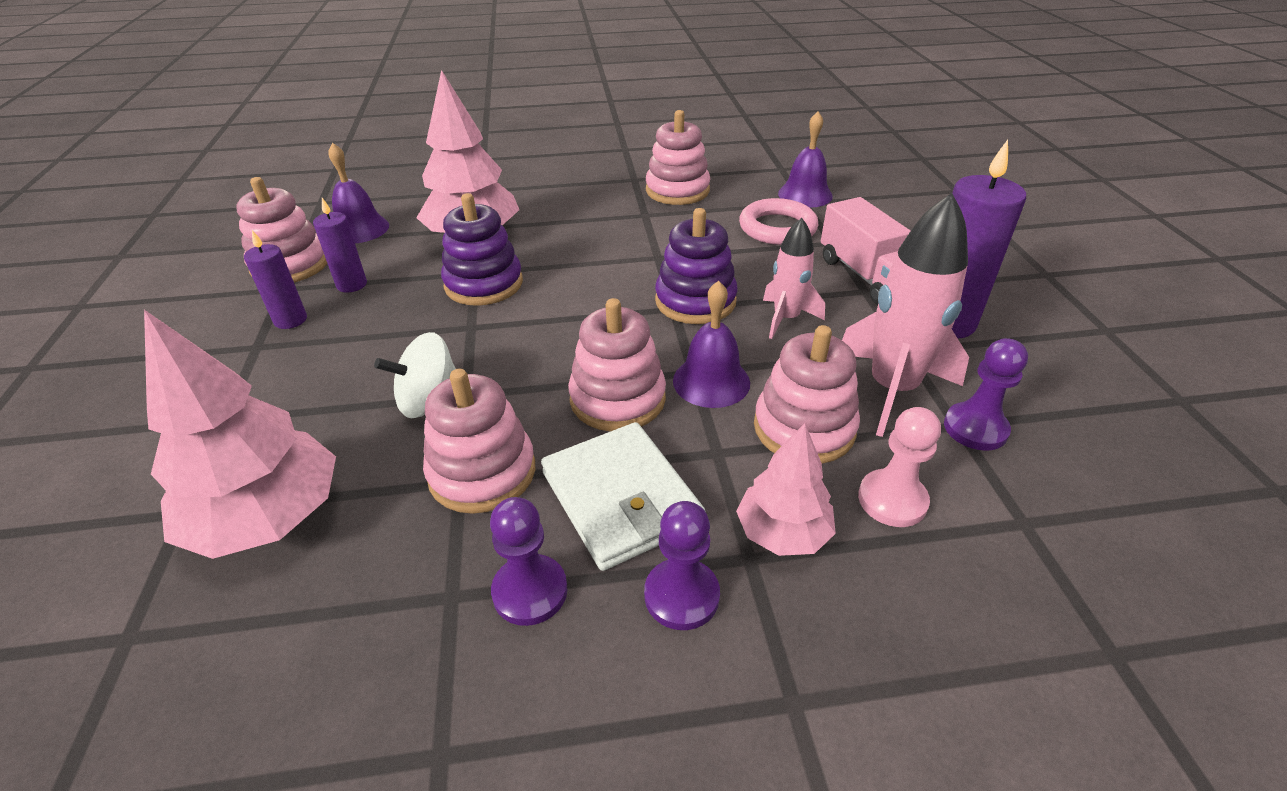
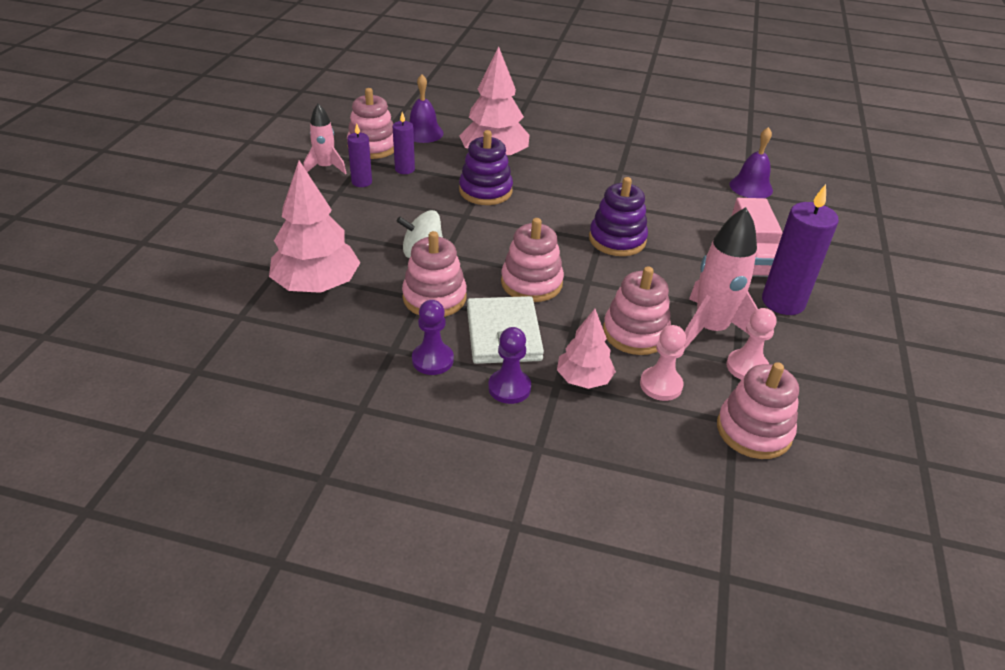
camera: 20 degrees right, 0 degrees up
pink stacking toy [646,110,710,205] -> pink stacking toy moved to [717,362,799,459]
purple bell [673,281,750,408] -> none
pink ring [739,198,818,245] -> none
pink rocket [763,218,825,339] -> pink rocket moved to [304,104,346,174]
purple pawn [944,338,1028,451] -> pink pawn [726,308,776,380]

